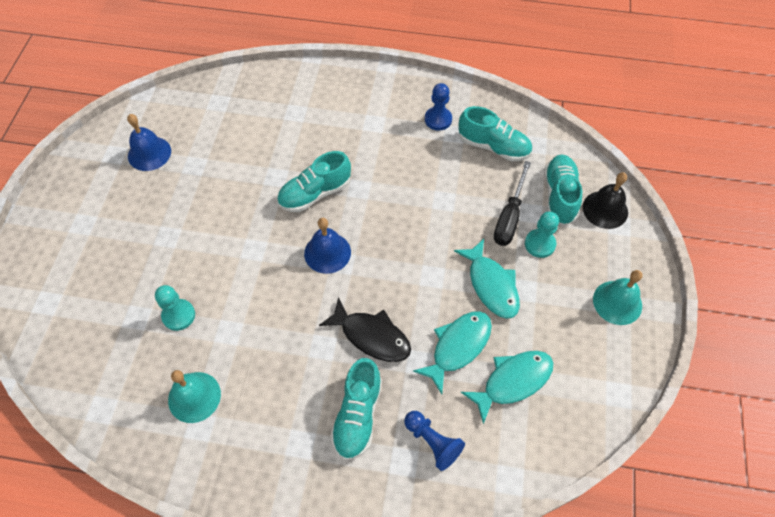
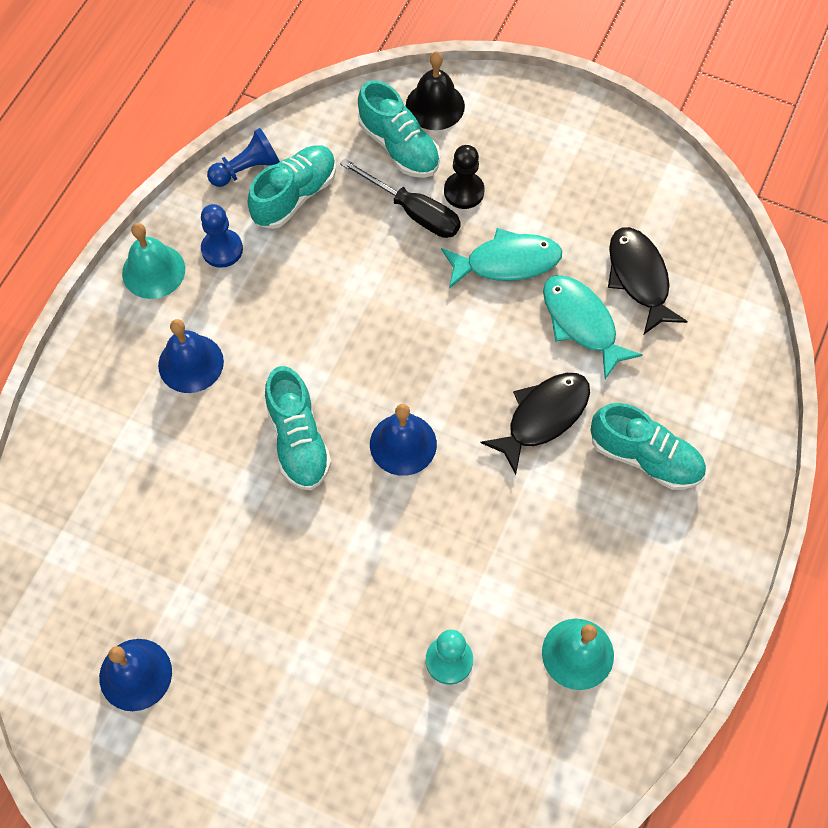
camera: 75 degrees left, 5 degrees up
blue pawn [404,411,465,471] -> blue pawn moved to [207,128,280,187]
turquoise fish [461,351,553,424] -> black fish [608,227,688,334]
turquoise pawn [525,211,559,258] -> black pawn [444,145,484,209]
turquoise shoe [544,154,582,225] -> turquoise shoe turned 150 degrees counterclockwise [358,80,440,178]
turquoise bell [593,270,642,325] -> turquoise bell moved to [122,223,185,299]
none -> blue bell [158,319,224,393]

